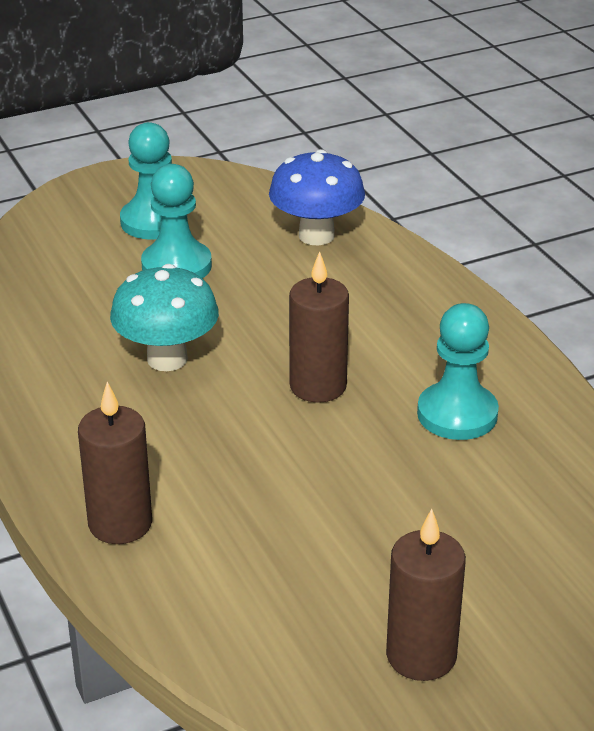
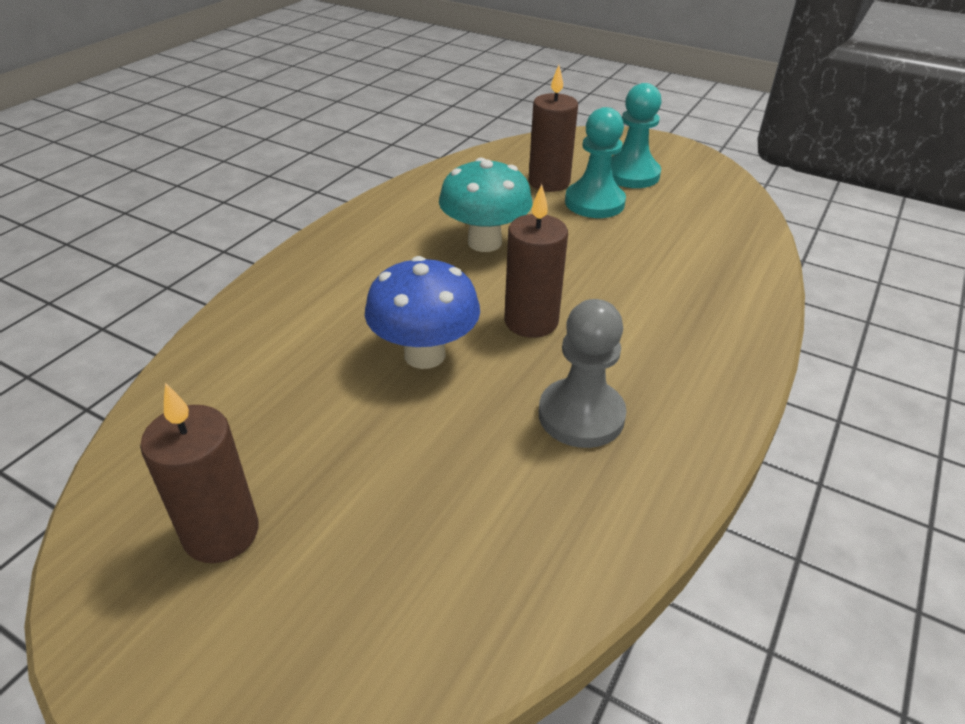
camera: 55 degrees right, 5 degrees up
brown candle [78,382,152,544] -> brown candle moved to [528,65,578,192]
blue mushroom [269,149,365,245] -> blue mushroom moved to [365,256,480,369]
turquoise pawn [417,303,499,440] -> grey pawn [539,299,627,448]

